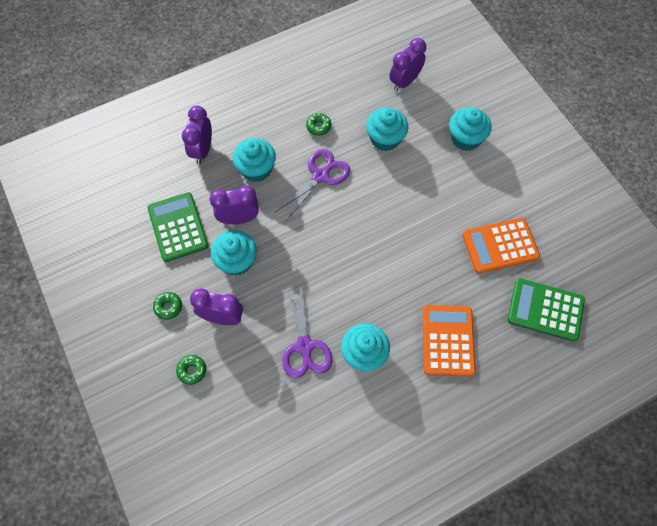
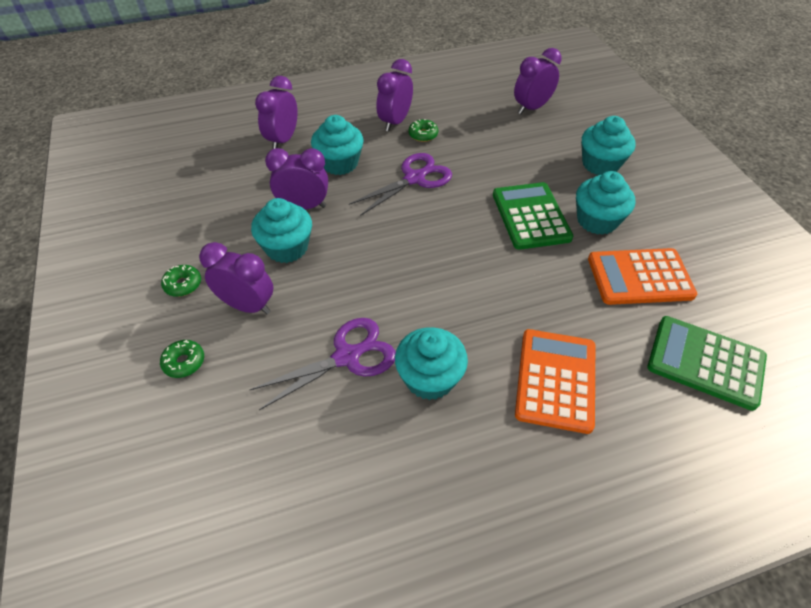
camera: 10 degrees right, 15 degrees down
green calculator [147,192,208,262] -> green calculator moved to [493,182,573,250]
purple scissors [282,282,333,378] -> purple scissors turned 120 degrees counterclockwise [250,318,396,410]
turquoise cupcake [366,108,408,151] -> turquoise cupcake moved to [576,171,636,235]
none -> purple clock [376,59,413,132]

